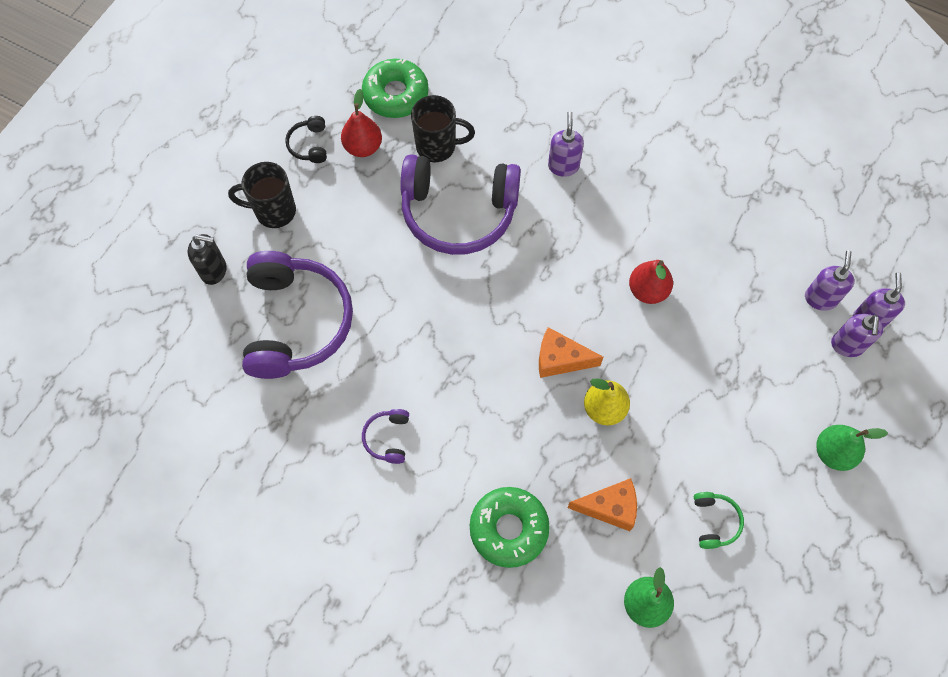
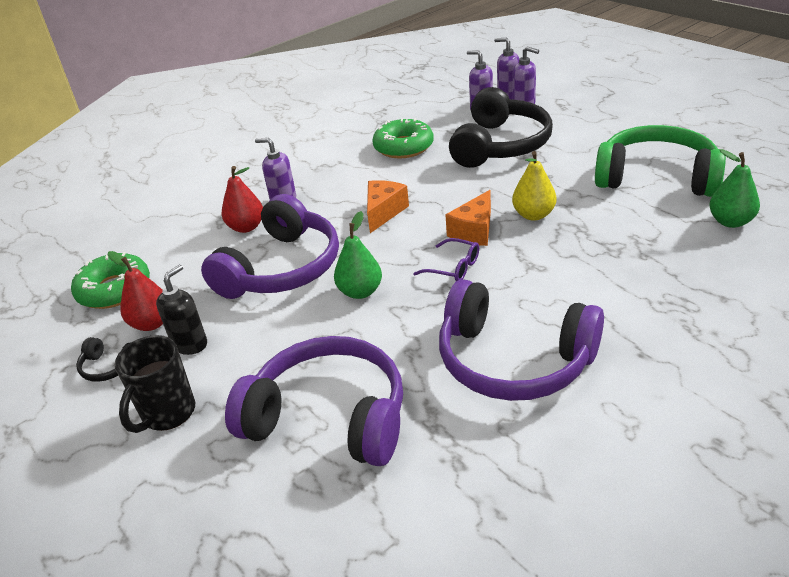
camera: 65 degrees left, 30 degrees down
black soap dispenser [188,234,227,285] -> black soap dispenser moved to [156,265,207,355]
purple headphones [362,409,409,464] -> purple headphones [439,279,604,401], size x2.44
black mug [411,95,475,162] -> none
green donut [470,487,550,568] -> green donut moved to [372,118,434,159]
orange cheese [567,478,637,531] -> orange cheese moved to [367,180,409,233]
red pear [629,260,673,304] -> red pear moved to [221,166,263,233]
green headphones [694,492,744,549] -> green headphones [595,125,726,197], size x2.44
green pear [816,425,888,471] -> green pear moved to [334,211,382,299]
none -> purple glasses [413,238,479,281]
none -> black headphones [449,87,553,168]

